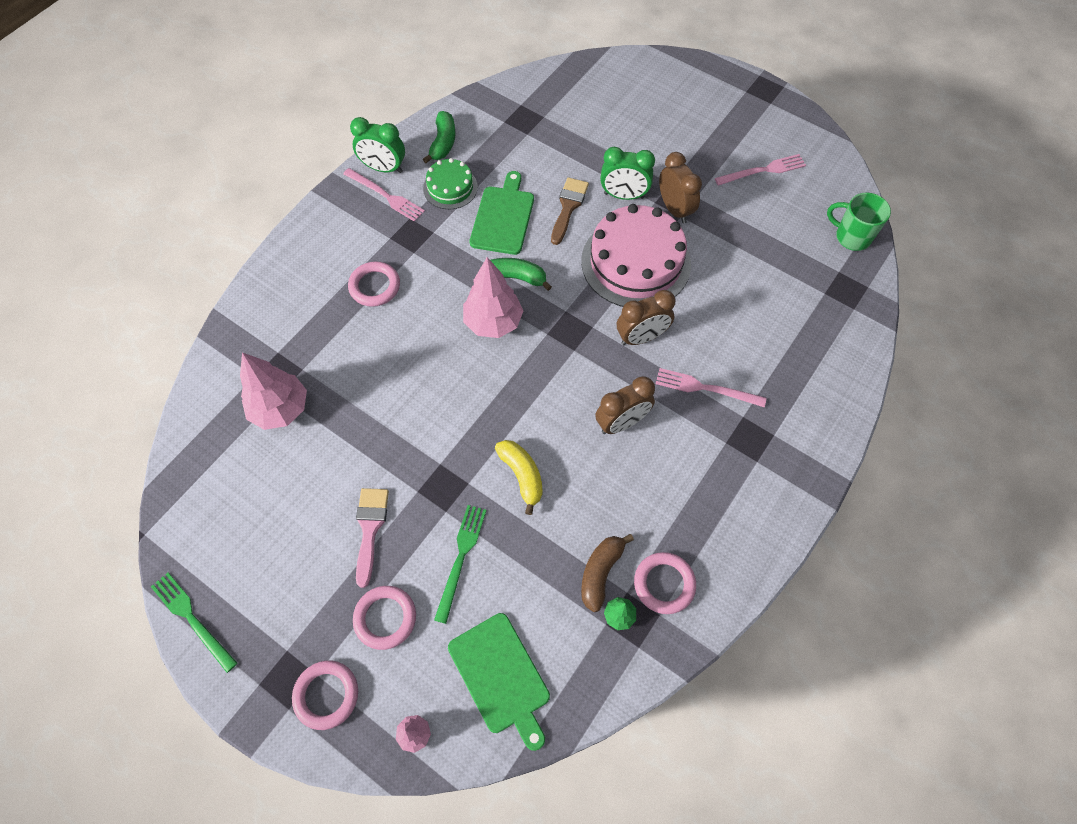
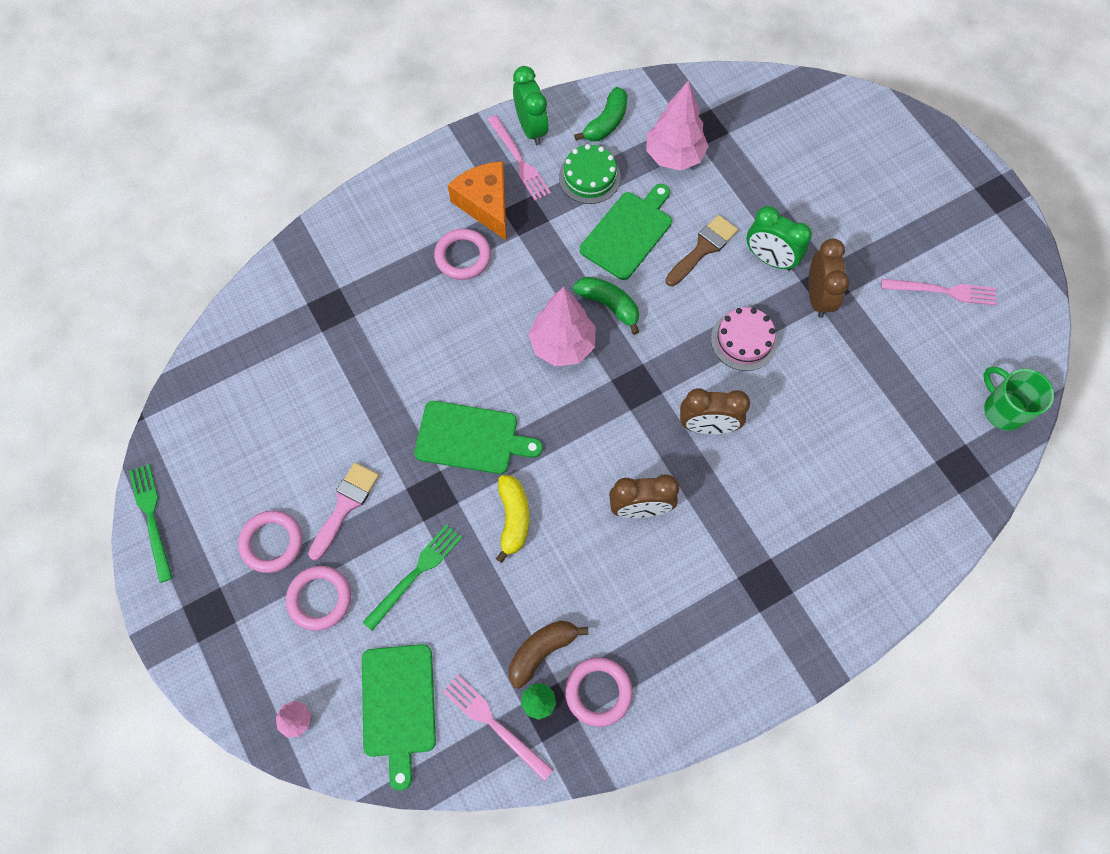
camera: 25 degrees right, 5 degrees up
pink tree [240,353,307,430] -> pink tree moved to [646,80,708,170]
pink ring [292,661,358,730] -> pink ring moved to [238,511,303,573]
green clock [350,117,405,173] -> green clock turned 150 degrees counterclockwise [513,66,549,145]
pink cake [581,204,691,307] -> pink cake [711,307,777,371], size x0.52
pink fork [656,368,766,407] -> pink fork moved to [442,674,553,781]
none -> green cutting board [414,401,543,474]
none -> orange cheese [448,161,506,240]

